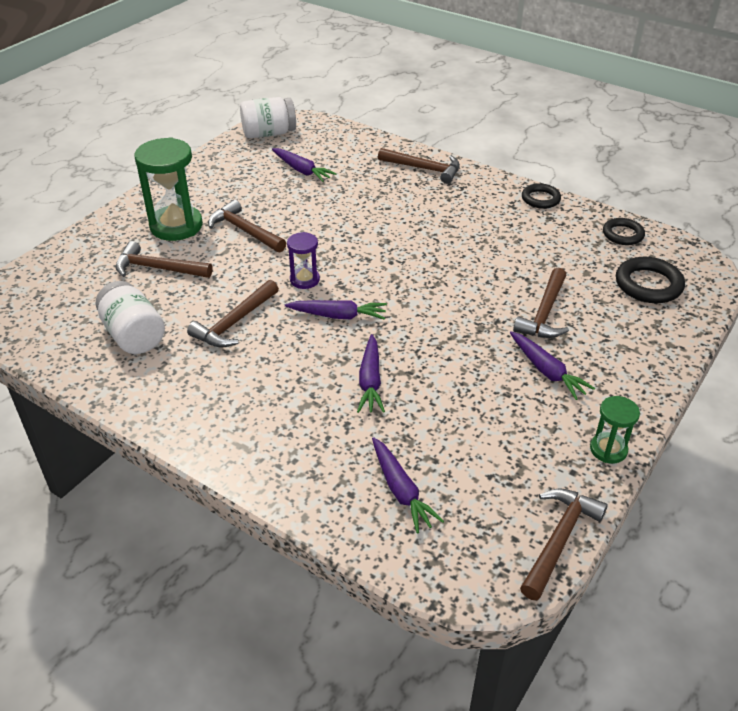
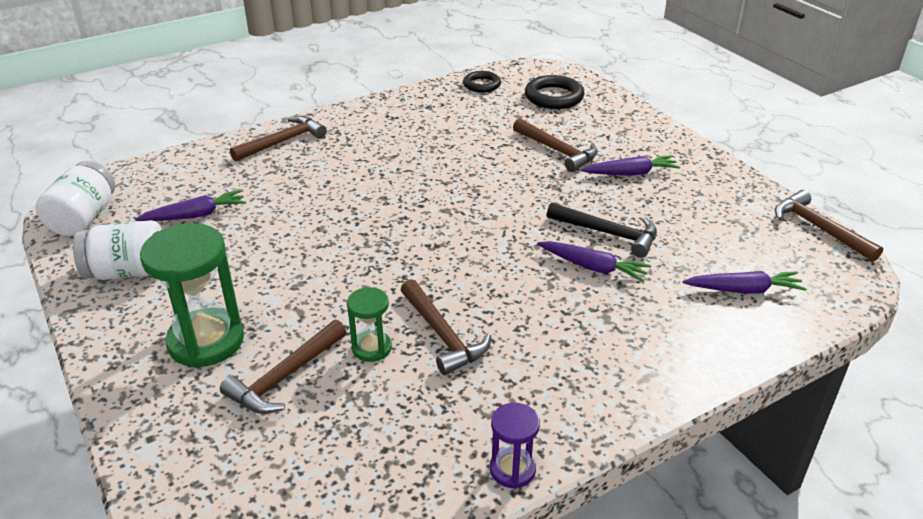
camera: 65 degrees left, 5 degrees down
white jar [96,281,165,354] -> white jar moved to [73,220,162,280]
brown hammer [208,200,286,252] -> none
purple carrot [285,300,387,320] -> none
purple hourglass [287,232,320,289] -> purple hourglass moved to [490,403,540,489]
black ring [522,183,561,209] -> none
green hourglass [590,396,640,464] -> green hourglass moved to [347,287,392,362]
none -> black hammer [547,202,657,258]

